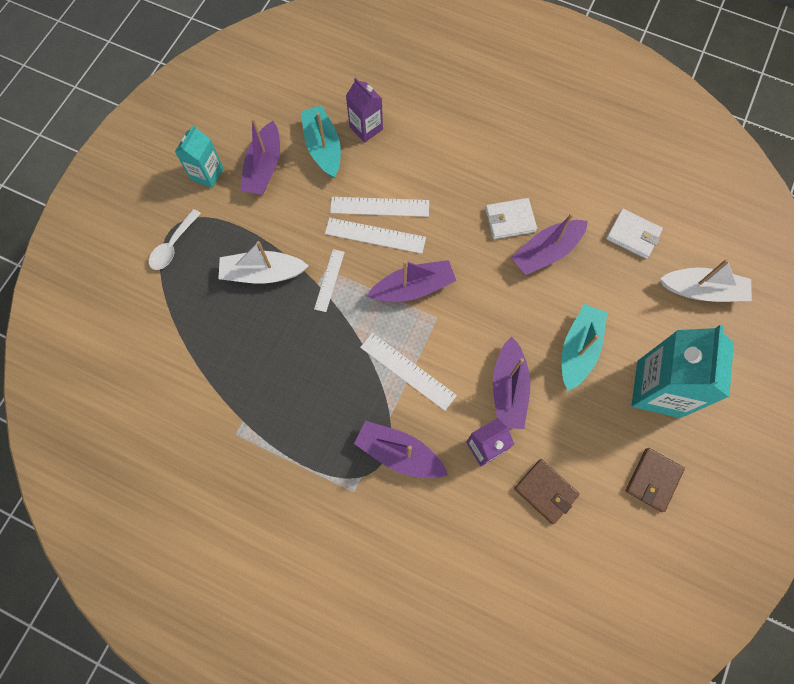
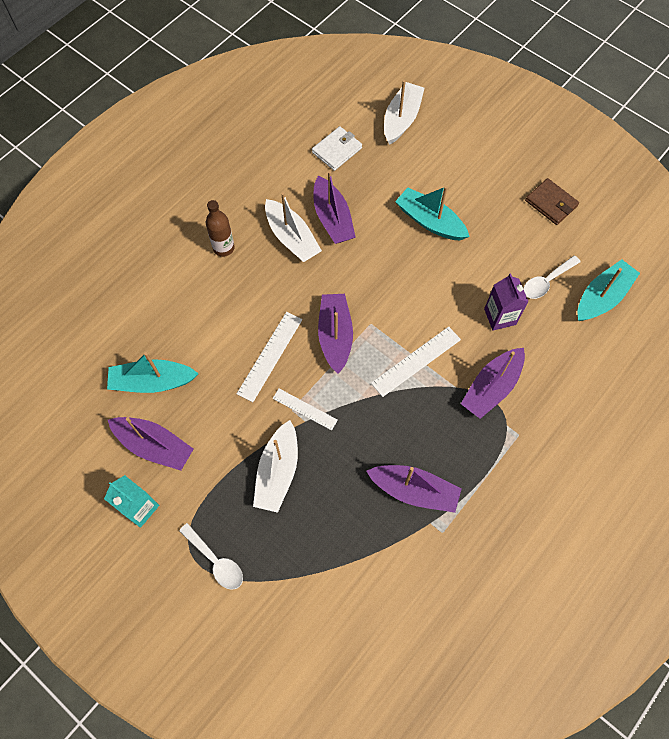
camera: 75 degrees left, 5 degrees down
white ruler [330,197,429,217] -> none
purple carton [346,78,383,143] -> none
white wallet [485,198,537,239] -> white boat [265,192,322,262]
purple boat [493,336,530,429] -> purple boat moved to [366,465,462,513]
brown wallet [514,459,579,524] -> white spoon [523,256,581,299]
turquoise carton [631,325,734,418] -> none
none -> brown bottle [206,200,234,257]
none -> turquoise boat [578,259,640,321]

